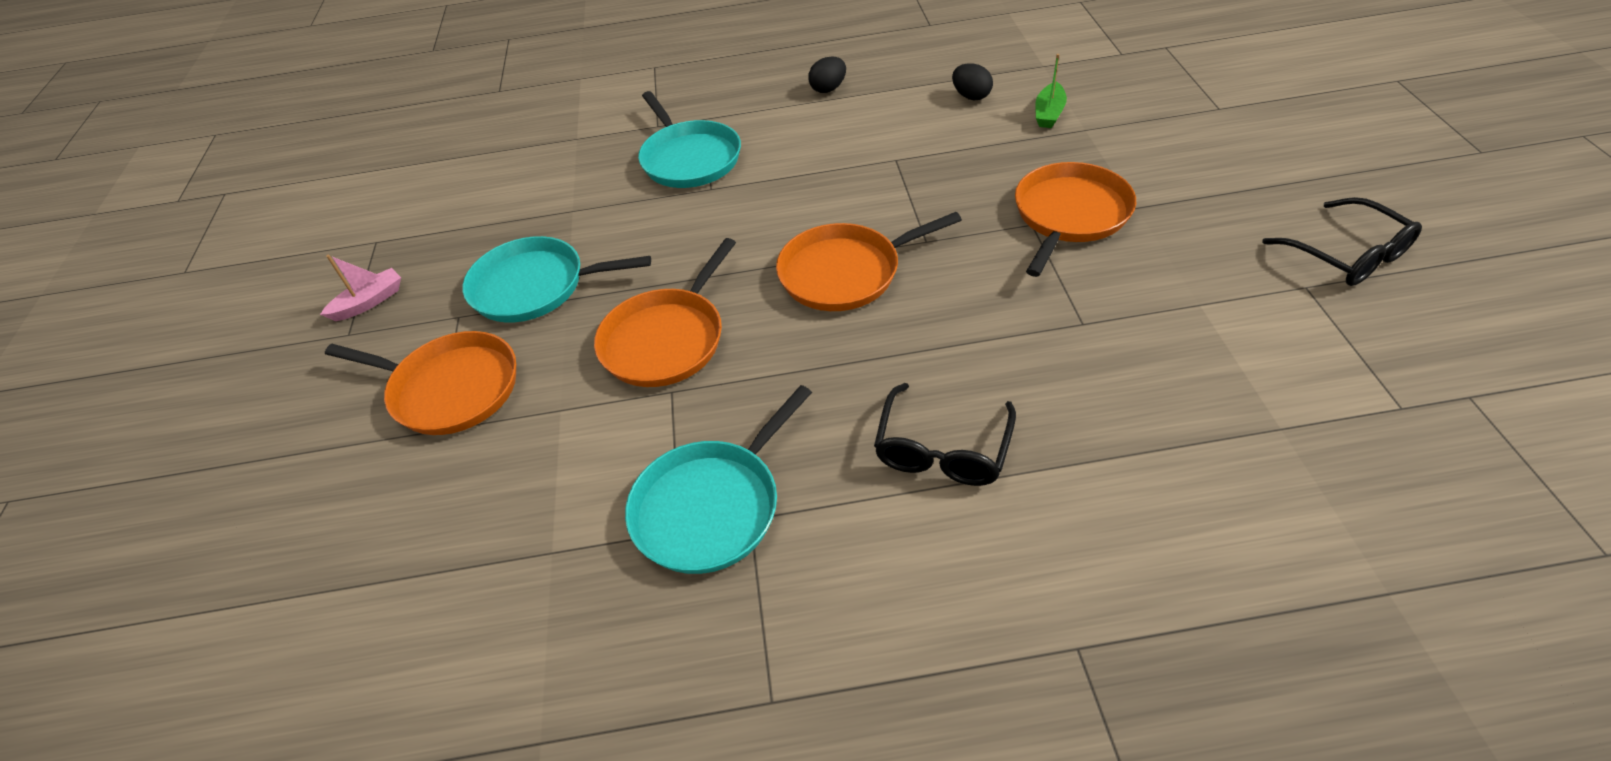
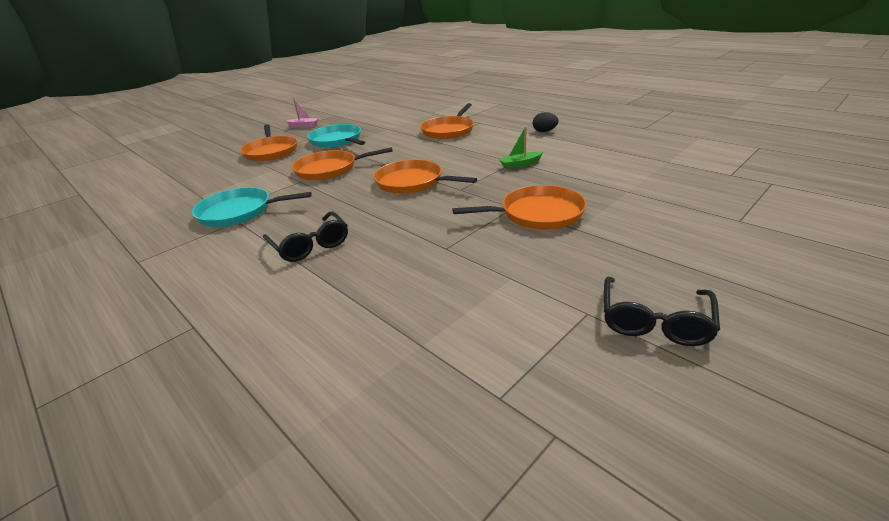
camera: 50 degrees right, 15 degrees down
turquoise pan [638,91,741,188] -> orange pan [420,103,474,139]
black glasses [874,383,1016,486] -> black glasses turned 105 degrees counterclockwise [263,211,348,262]
black egg [952,63,993,100] -> none
green boat [1035,54,1067,128] -> green boat moved to [499,126,543,169]

